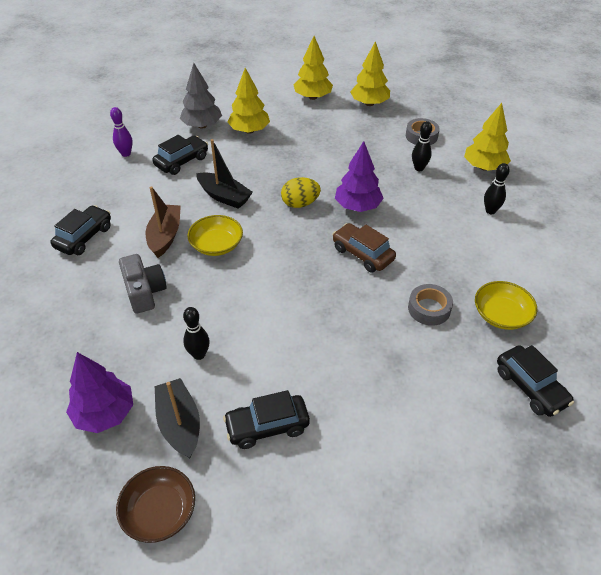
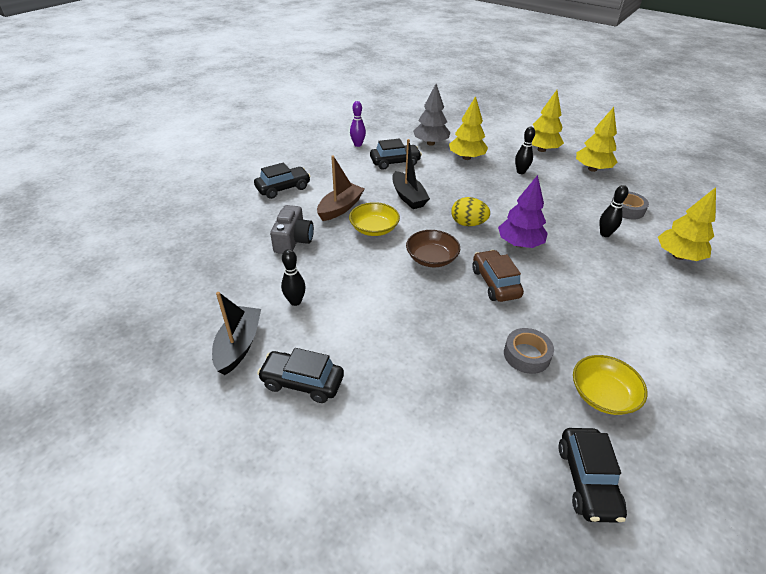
camera: 30 degrees right, 5 degrees down
purple tree [66,352,133,433] -> none
brown bowl [116,466,195,543] -> brown bowl moved to [406,230,460,267]
black bowling pin [484,163,510,214] -> black bowling pin moved to [515,127,535,174]

